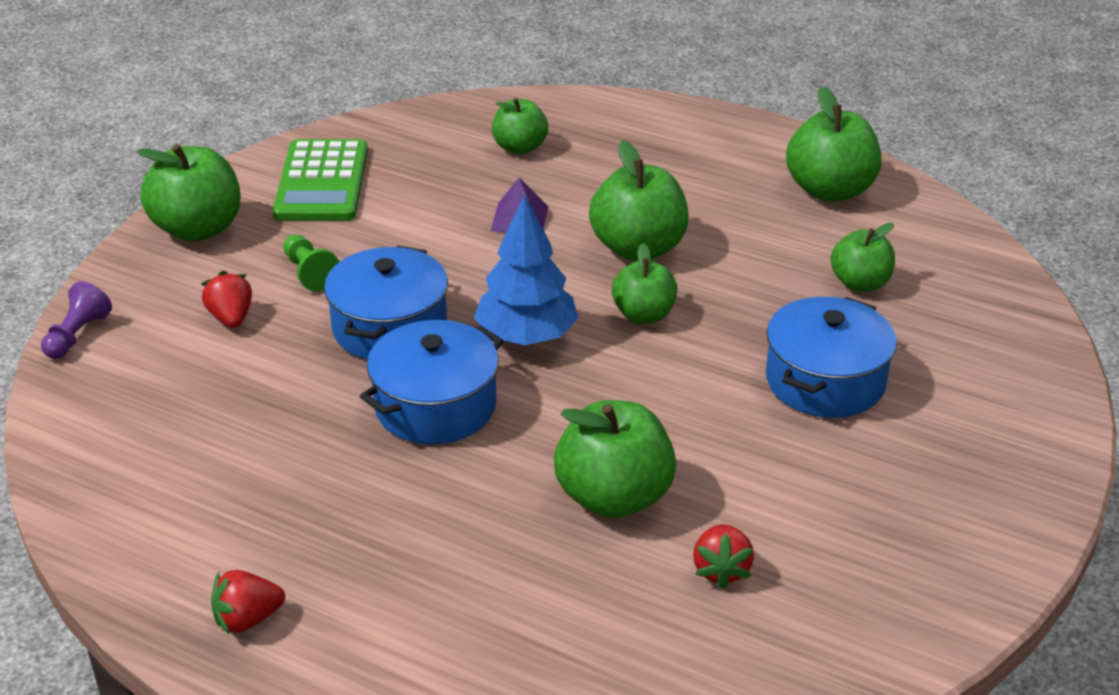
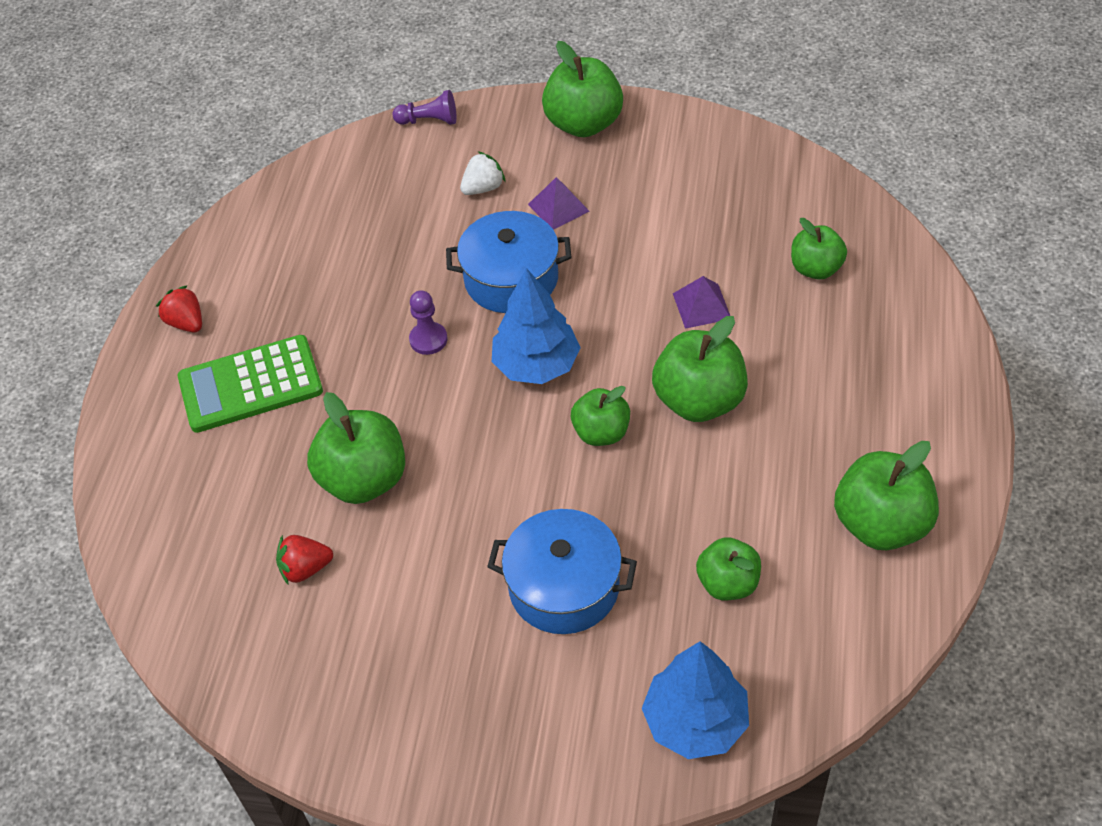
camera: 75 degrees right, 15 degrees up
red strawberry [201,271,252,328] -> white strawberry [460,151,506,195]
green calculator [273,139,368,221] -> green calculator moved to [178,335,323,433]
green pawn [283,234,339,292] -> purple pyramid [528,177,589,230]
blue pot [360,320,504,444] -> purple pawn [409,290,447,355]
none -> blue tree [642,641,749,759]

